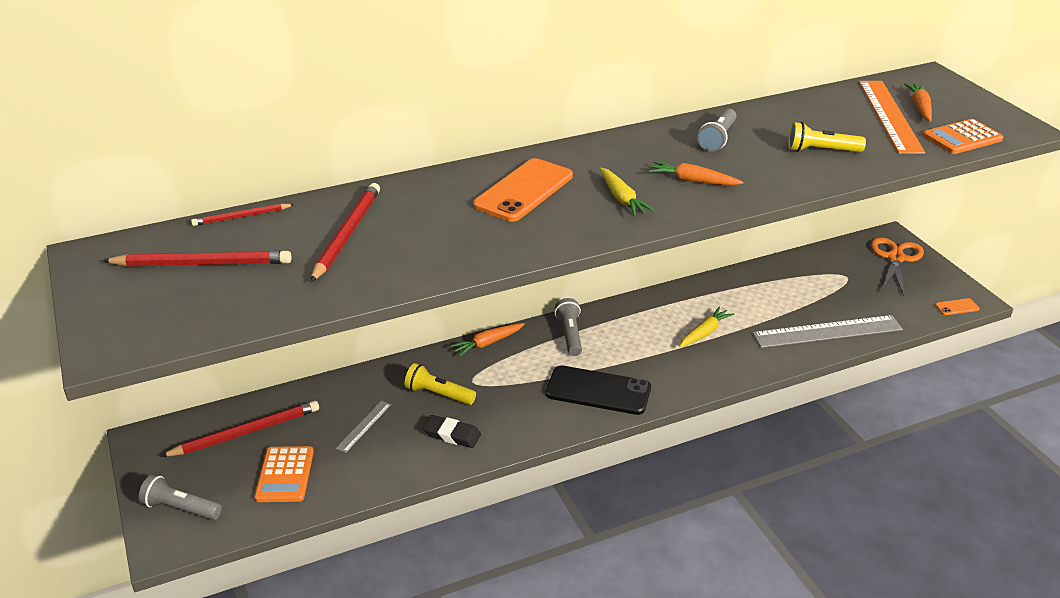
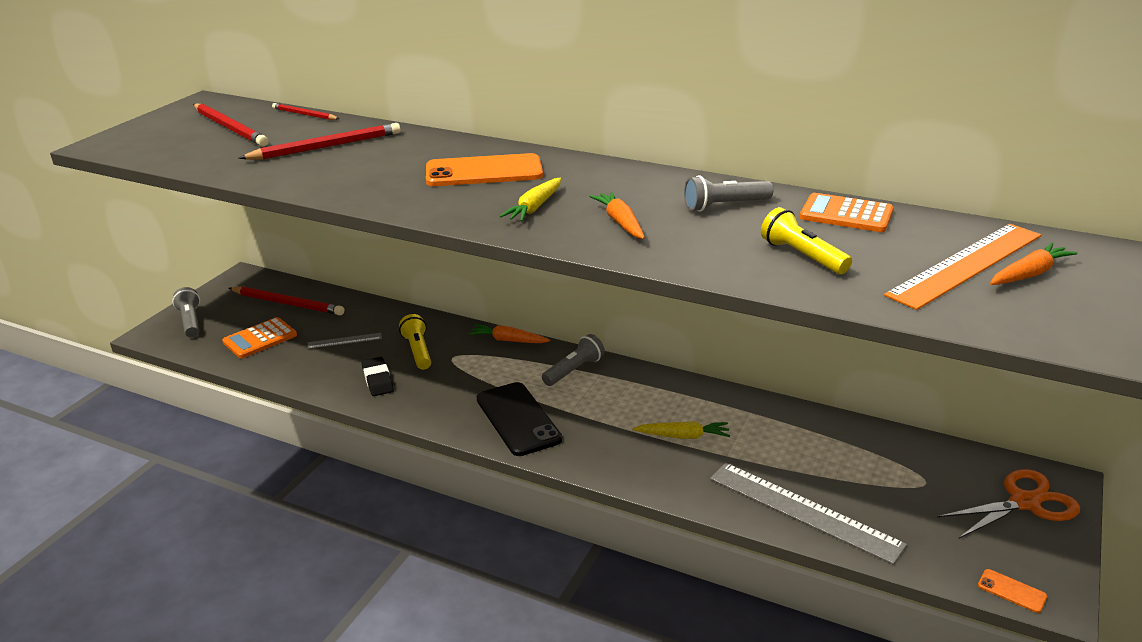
camera: 50 degrees right, 5 degrees down
orange calculator [923,119,1003,154] -> orange calculator moved to [800,193,894,232]

